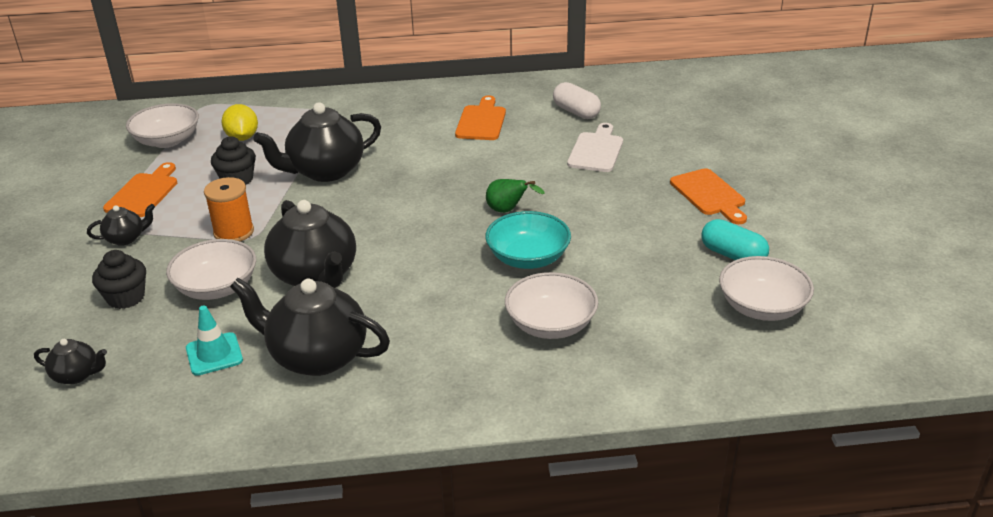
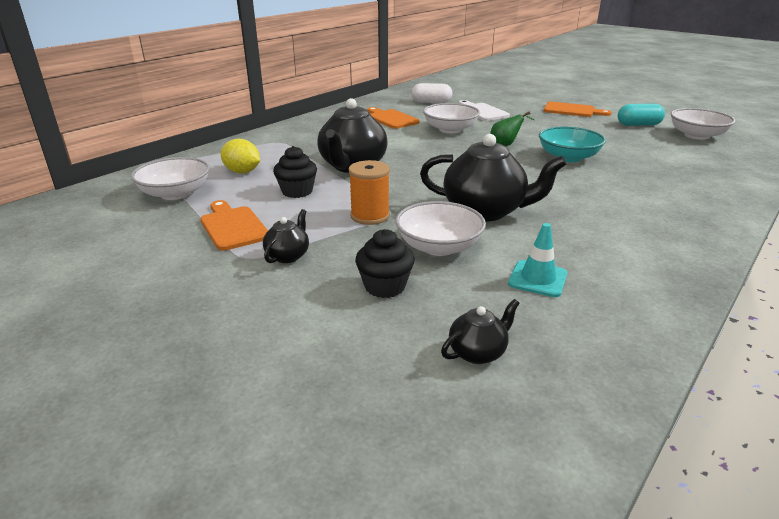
camera: 45 degrees left, 5 degrees down
black teapot [230,278,390,376] -> none
white bowl [505,272,598,339] -> white bowl moved to [423,103,480,133]

